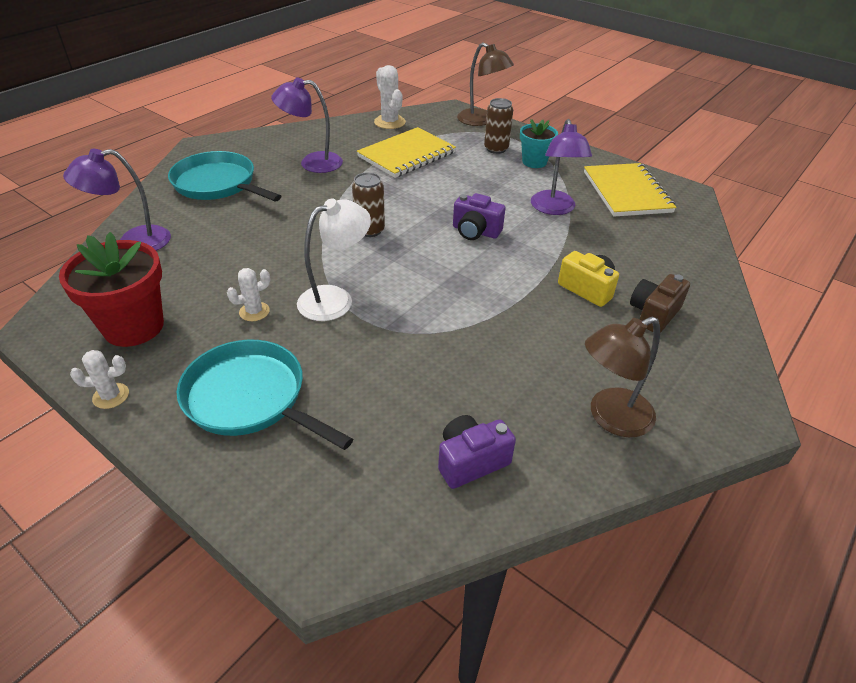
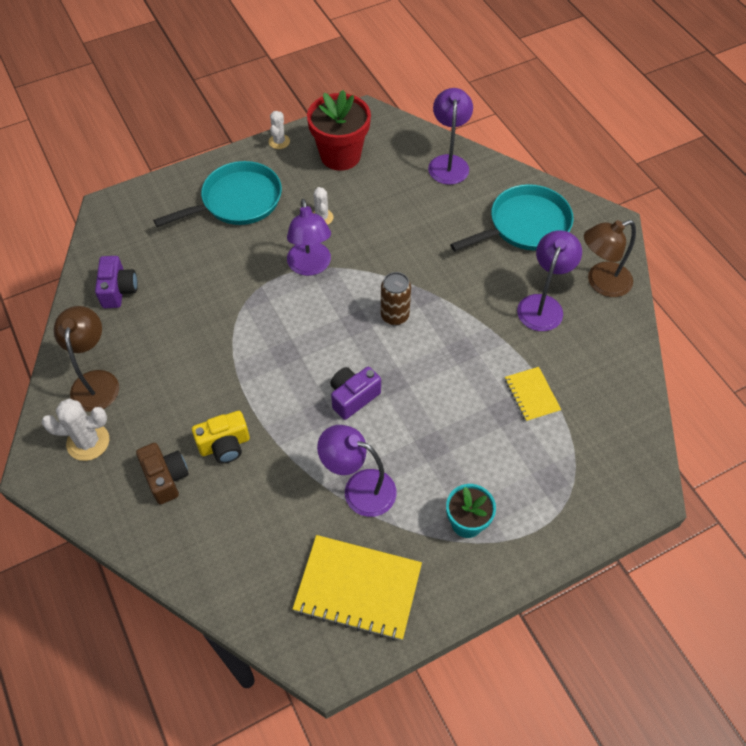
camera: 115 degrees right, 15 degrees up
white lamp [297,198,371,321] -> purple lamp [287,199,331,276]
yellow notebook [357,127,456,178] -> yellow notebook [505,367,561,422], size x0.54
white cactus [374,65,406,129] -> white cactus moved to [42,399,109,461]
brown lamp [457,42,514,126] -> brown lamp moved to [584,220,636,297]
brown can [484,98,513,154] -> none

